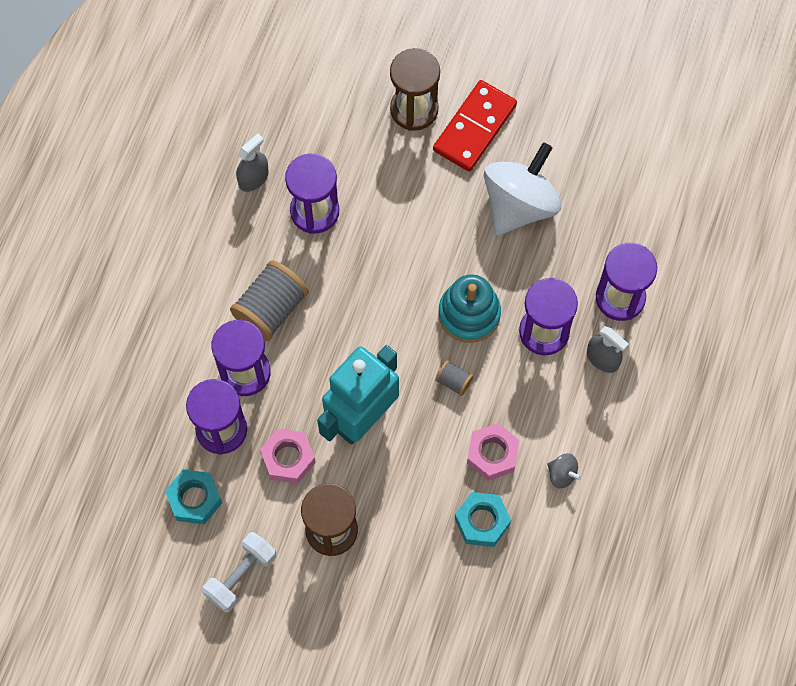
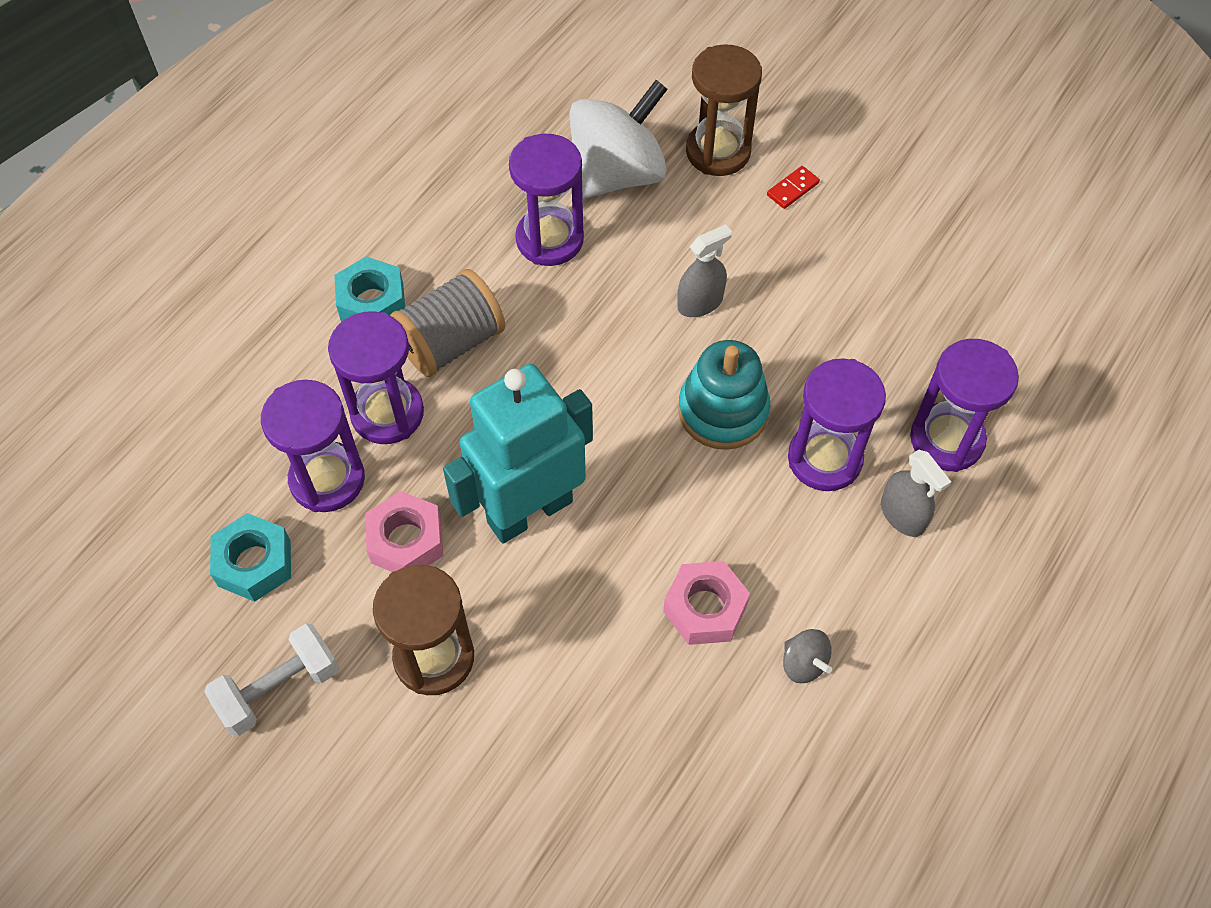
camera: 15 degrees right, 10 degrees down
grey spray bottle [236,133,269,192] -> grey spray bottle moved to [677,224,732,317]
red domino [433,80,517,172] -> red domino [767,166,820,209], size x0.42
grey spool [435,360,473,396] -> none
turquoise nut [455,492,511,547] -> turquoise nut moved to [334,256,405,322]
white spinning top [484,142,561,236] -> white spinning top moved to [570,80,668,199]

